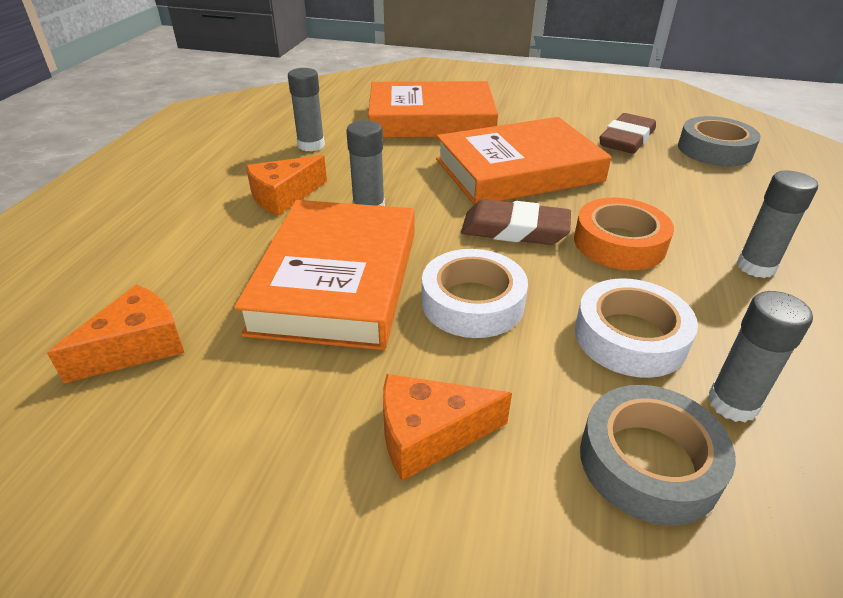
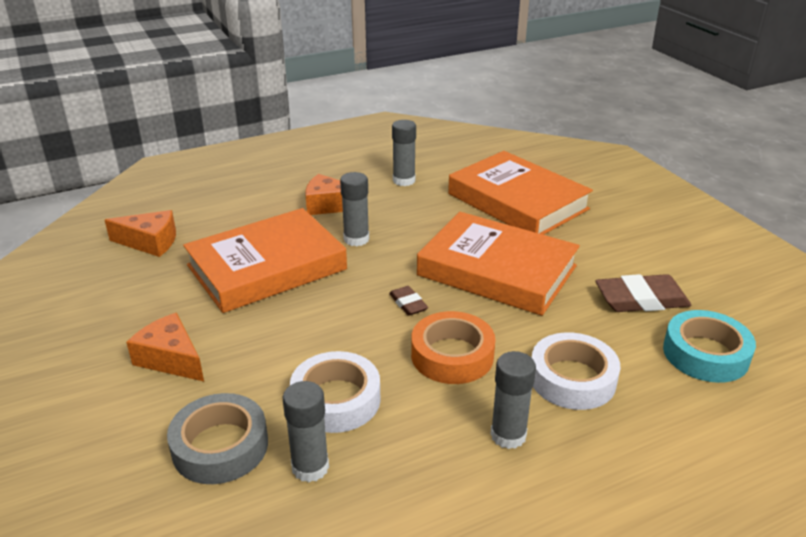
camera: 50 degrees right, 5 degrees down
white tape [422,249,528,338] -> white tape moved to [532,332,620,410]
brown eraser [461,199,571,245] -> brown eraser [389,286,428,316], size x0.53
grey tape [678,116,761,166] -> turquoise tape [663,310,756,383]

